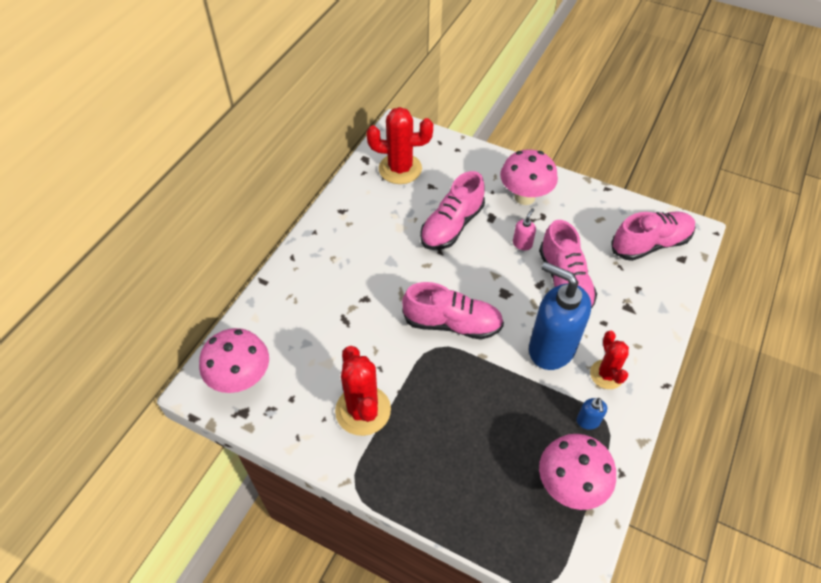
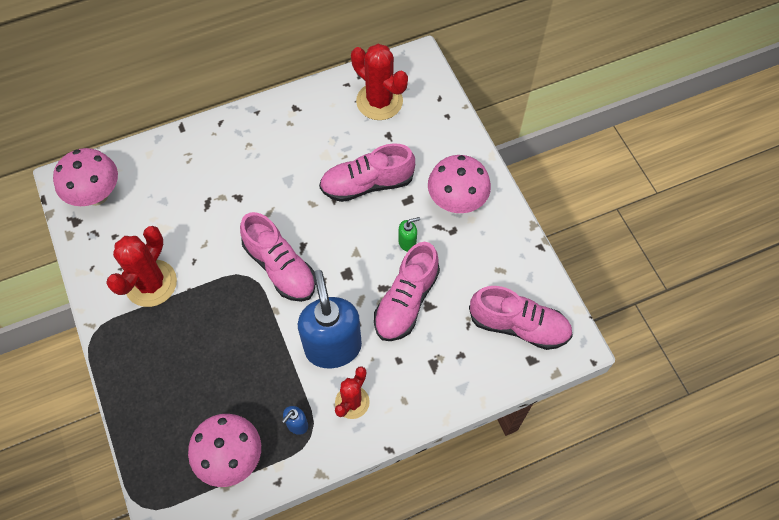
camera: 40 degrees right, 10 degrees up
pink soap dispenser [513,208,536,251] -> green soap dispenser [398,217,420,252]

